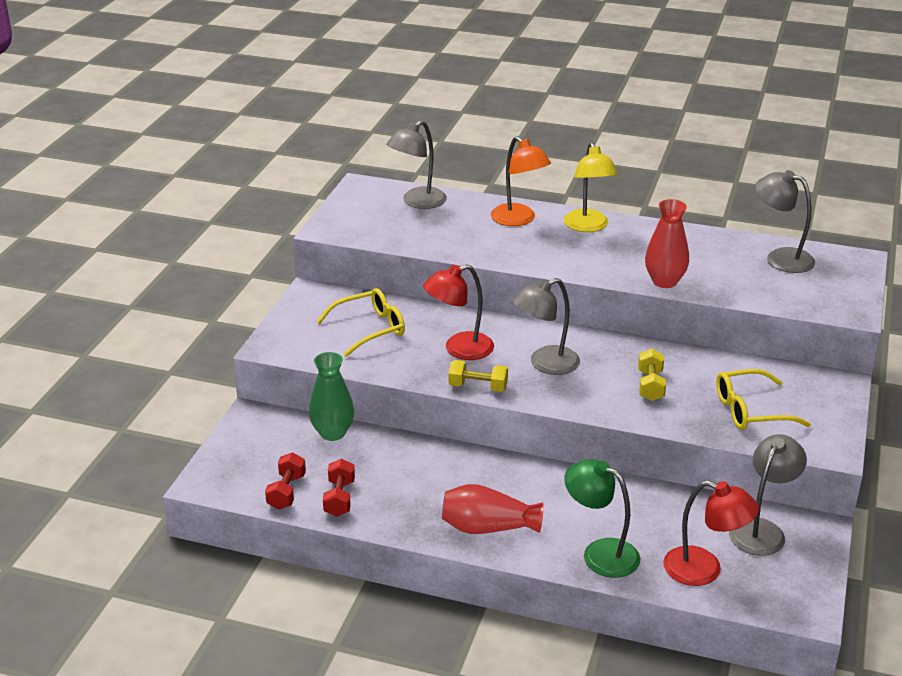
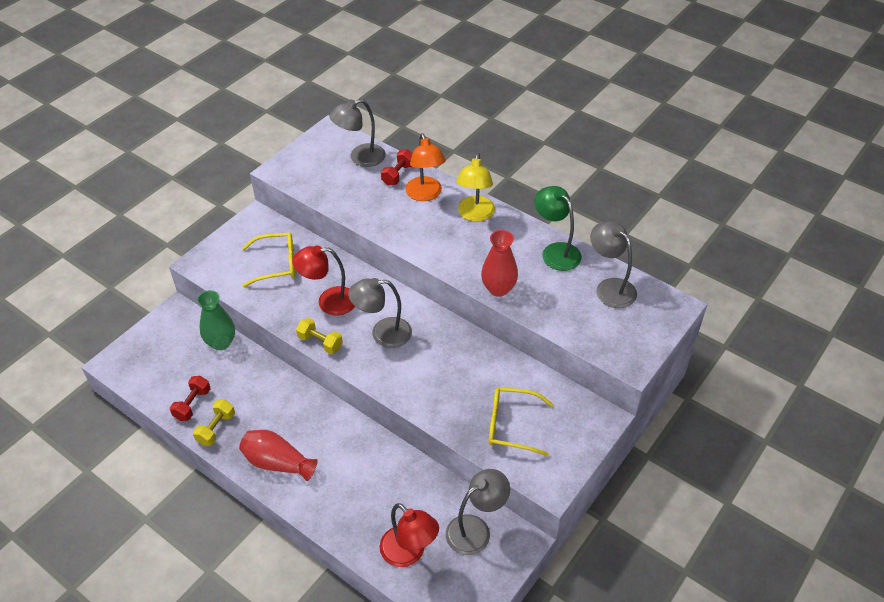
camera: 20 degrees right, 15 degrees up
red dumbbell [265,452,306,510] -> red dumbbell moved to [381,149,412,186]
green lamp [564,459,640,578] -> green lamp moved to [534,186,582,271]
yellow dumbbell [638,349,666,401] -> yellow dumbbell moved to [193,400,235,446]

